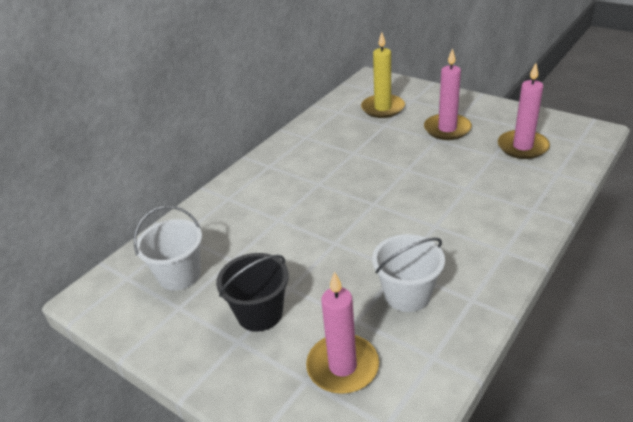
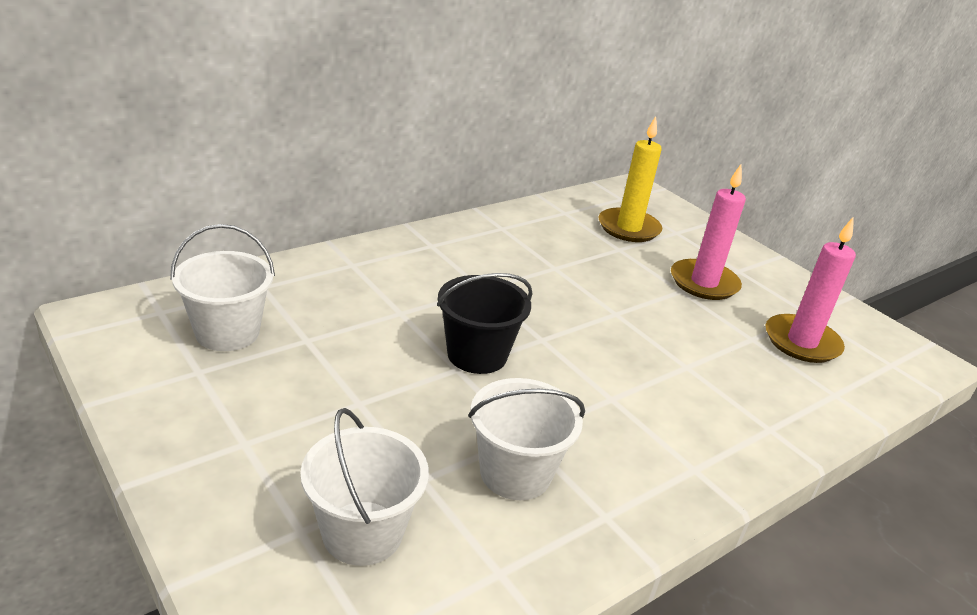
camera: 10 degrees right, 5 degrees down
black bucket [216,253,289,332] -> black bucket moved to [437,273,533,374]
pink candle [306,272,379,394] -> white bucket [300,408,429,566]

